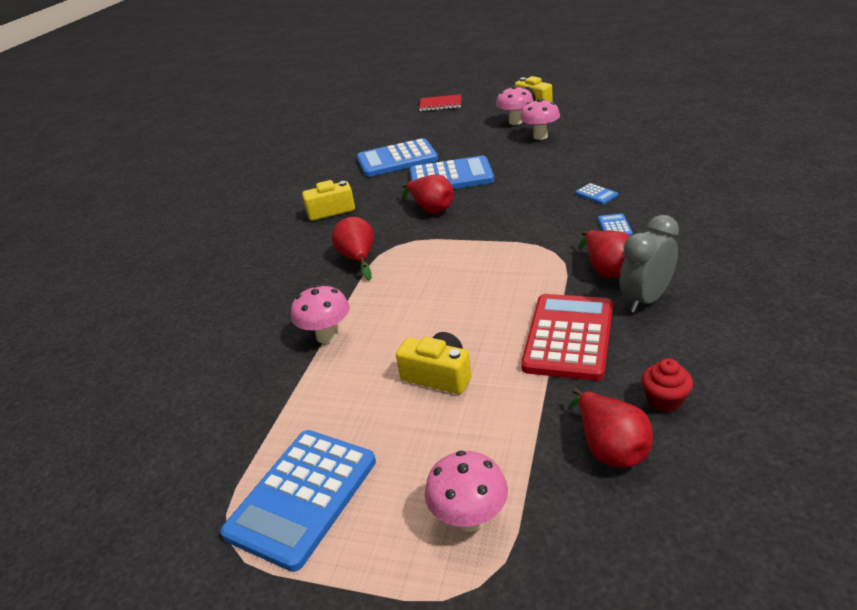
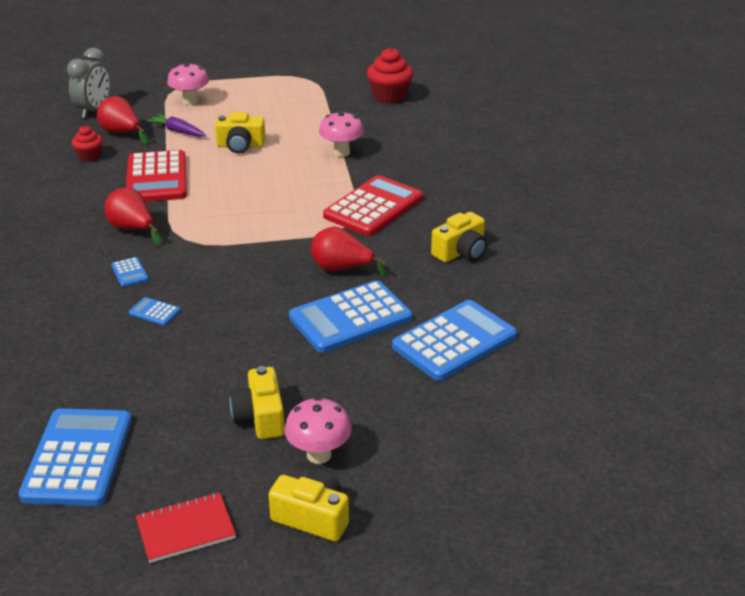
camera: 150 degrees right, 0 degrees up
blue calculator [220,430,376,572] -> blue calculator moved to [18,408,132,506]
red pear [332,217,374,281] -> red calculator [323,175,423,236]
red notebook [419,94,461,111] -> red notebook moved to [136,492,236,563]
pink mushroom [520,99,560,140] -> yellow camera [229,366,285,439]
grey clock [620,215,679,313] -> grey clock moved to [67,48,110,118]
none -> purple carrot [146,114,205,137]
none -> red cupcake [367,48,413,104]

